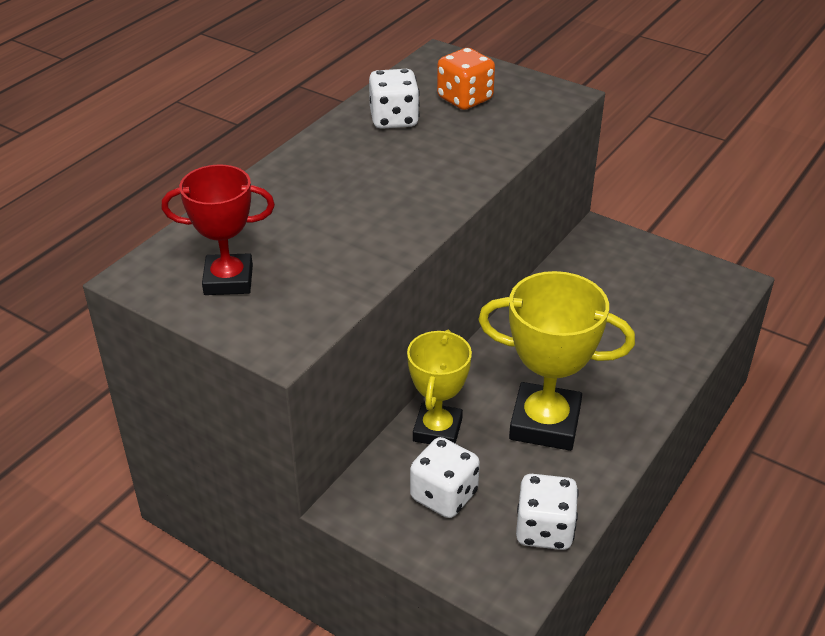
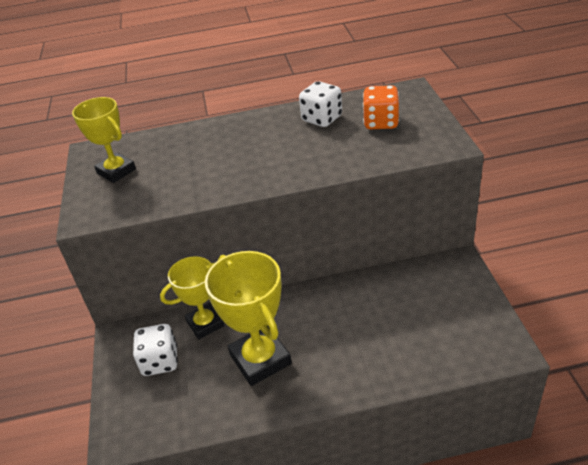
camera: 50 degrees right, 0 degrees up
red trophy [162,164,275,295] -> yellow trophy [72,97,136,183]
white dice [516,474,579,550] -> none

